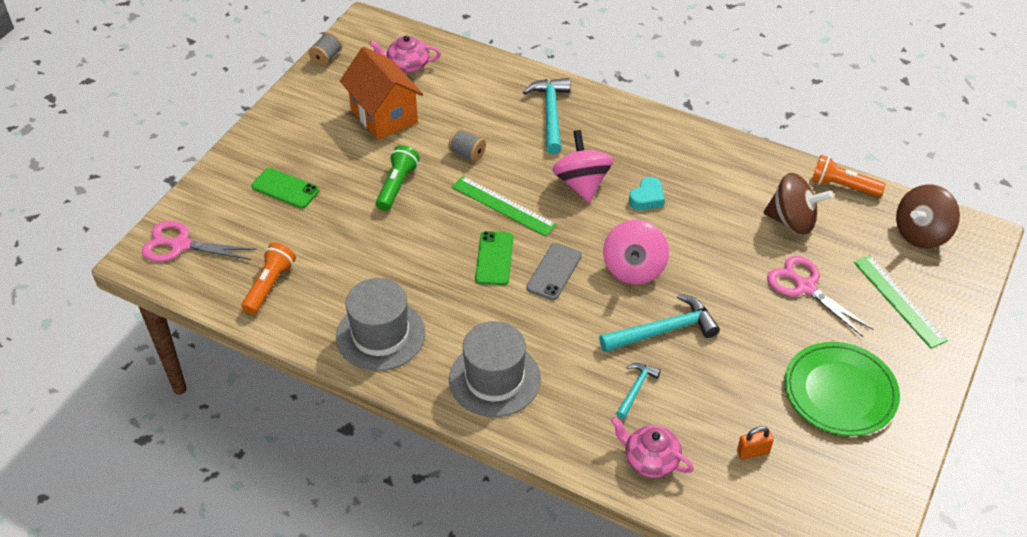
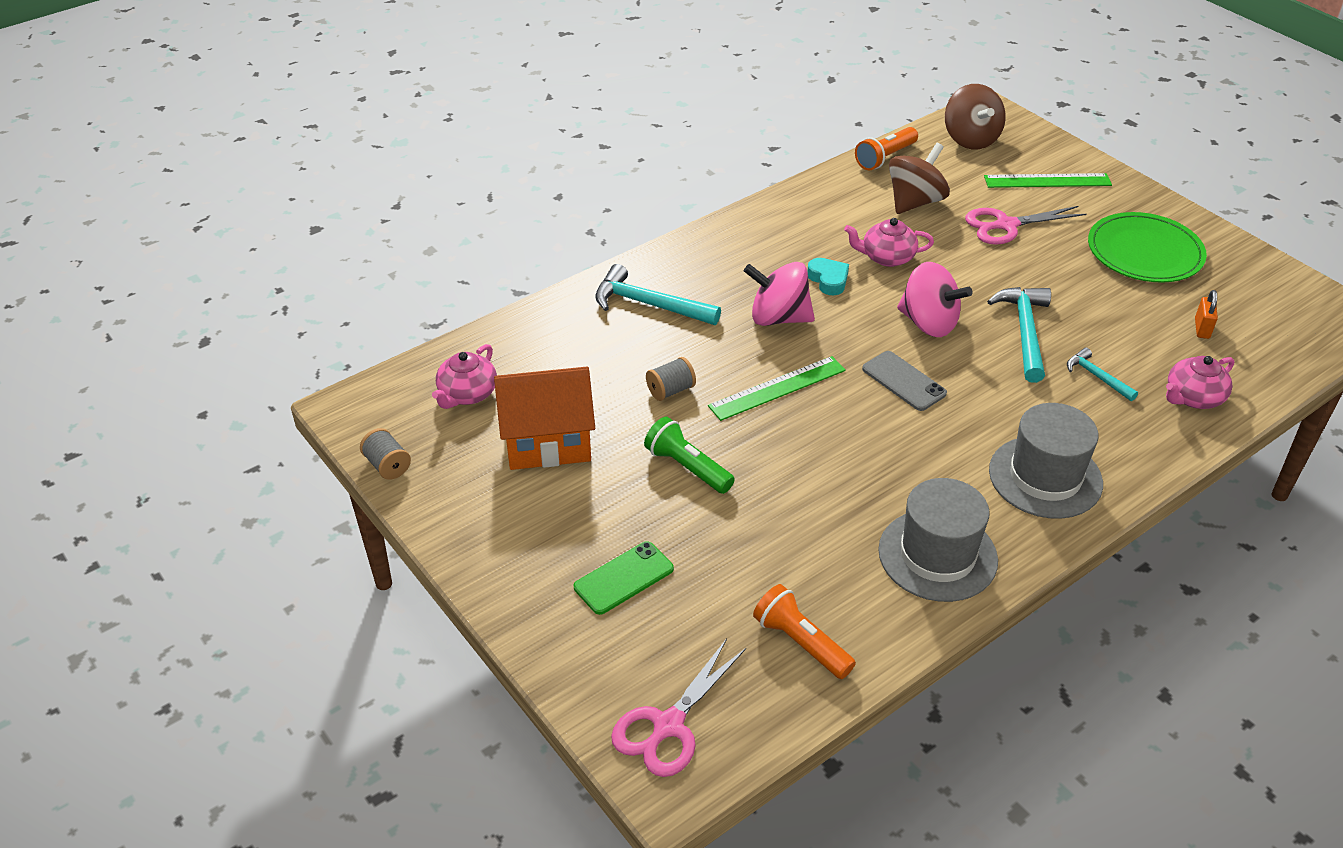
camera: 65 degrees left, 5 degrees down
green phone [475,231,513,285] -> none
none -> pink teapot [844,218,934,267]

